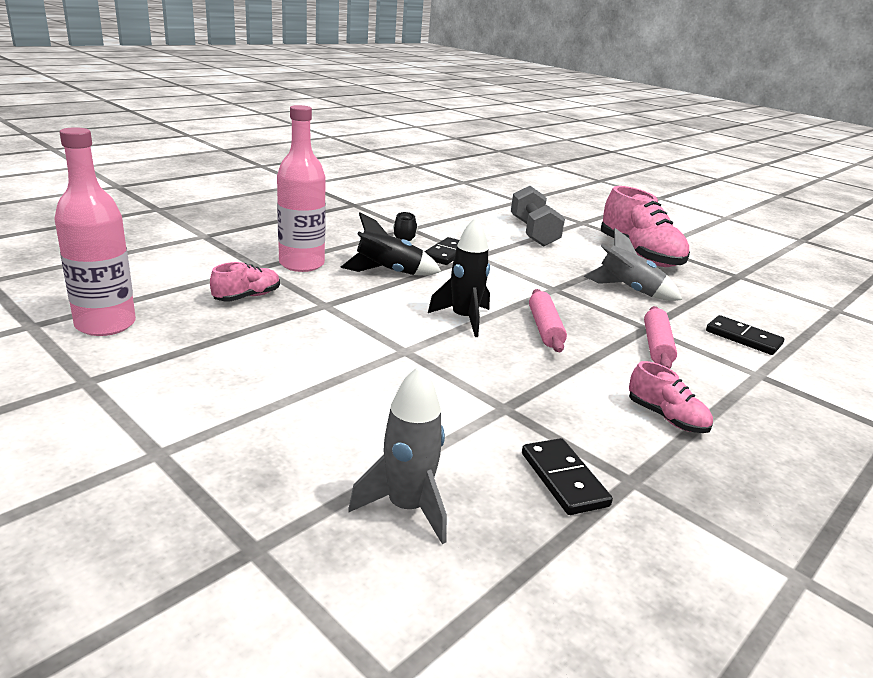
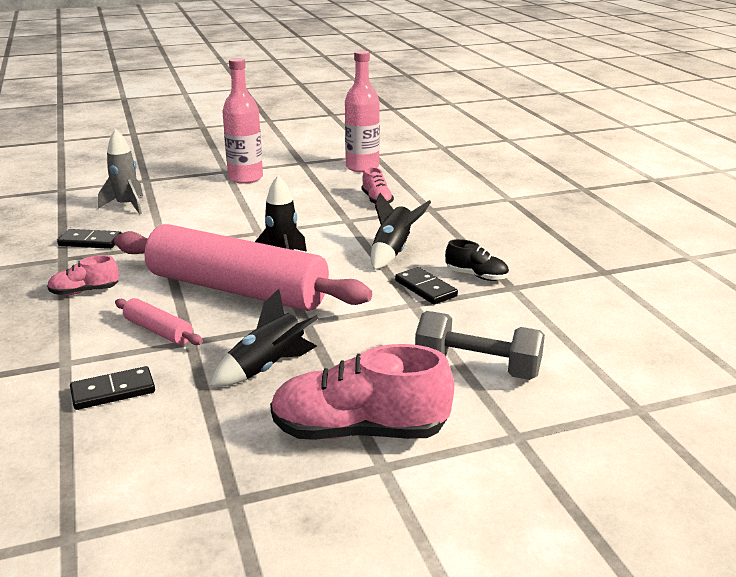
camera: 120 degrees right, 0 degrees up
pink bottle [277,105,326,272] -> pink bottle moved to [222,58,263,184]
pink rolling pin [529,289,567,353] -> pink rolling pin [114,224,372,311], size x2.48
grey rocket [584,228,682,301] -> black rocket [210,289,319,387]

